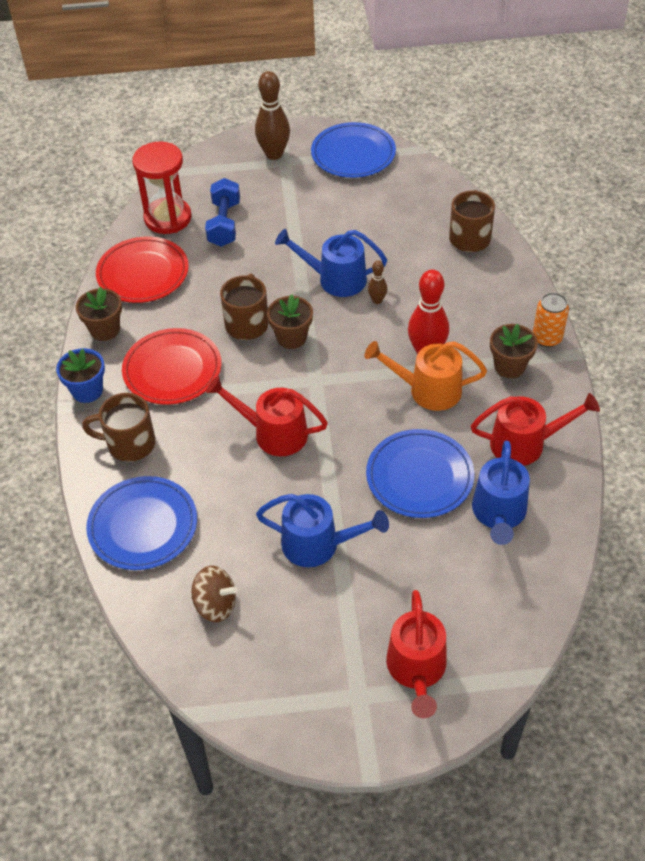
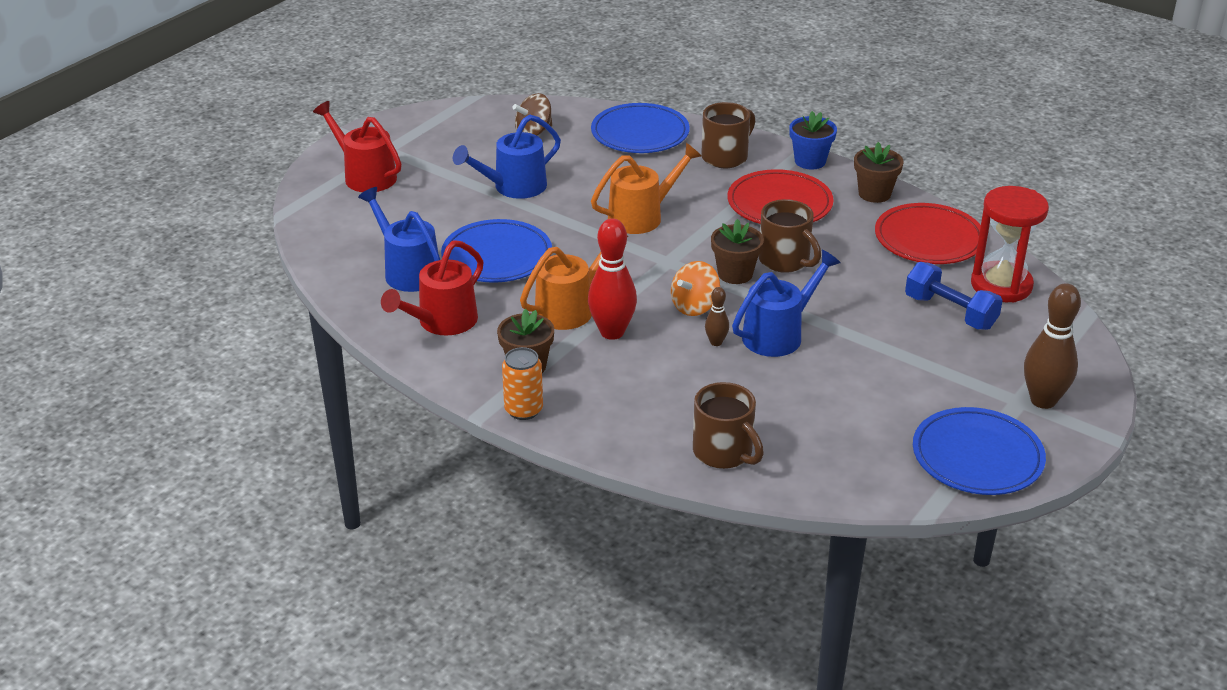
camera: 130 degrees right, 15 degrees down
red watering can [206,376,328,456] -> orange watering can [591,143,701,234]
none -> orange spinning top [671,261,720,316]

